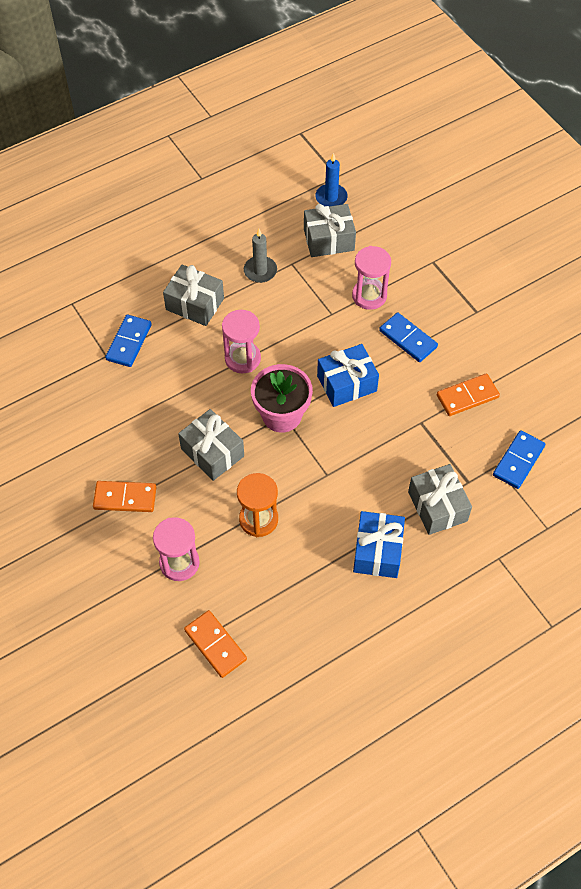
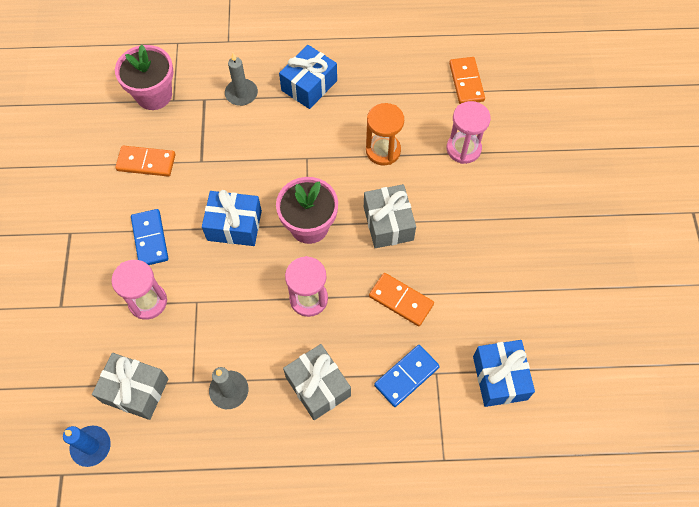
camera: 150 degrees left, 5 degrees up
orange domino [93,481,157,512] -> orange domino moved to [369,273,434,326]
grey gift [408,464,472,535] -> grey candle [225,53,258,106]
blue domino [493,430,545,489] -> pink flower pot [115,44,174,110]
none -> blue gift [473,340,535,407]

